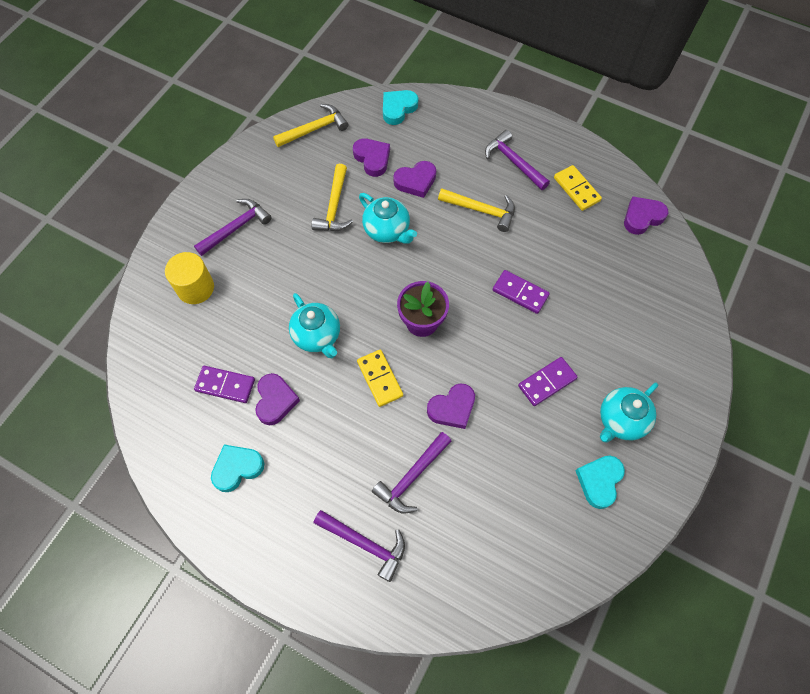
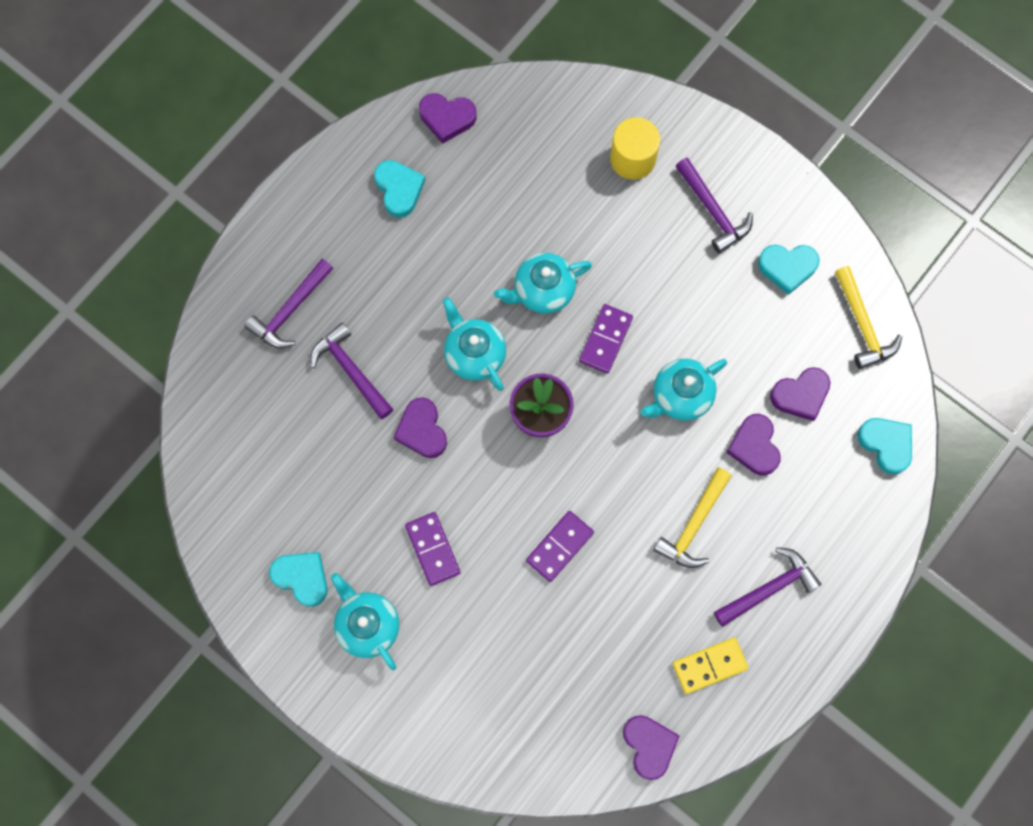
camera: 100 degrees right, 10 degrees up
purple domino [194,366,255,403] -> purple domino moved to [579,304,633,374]
purple heart [255,373,300,425] -> purple heart moved to [419,93,477,144]
yellow hammer [311,164,353,231] -> none
yellow domino [357,350,403,407] -> turquoise teapot [443,297,506,391]
none -> turquoise heart [758,245,820,295]

